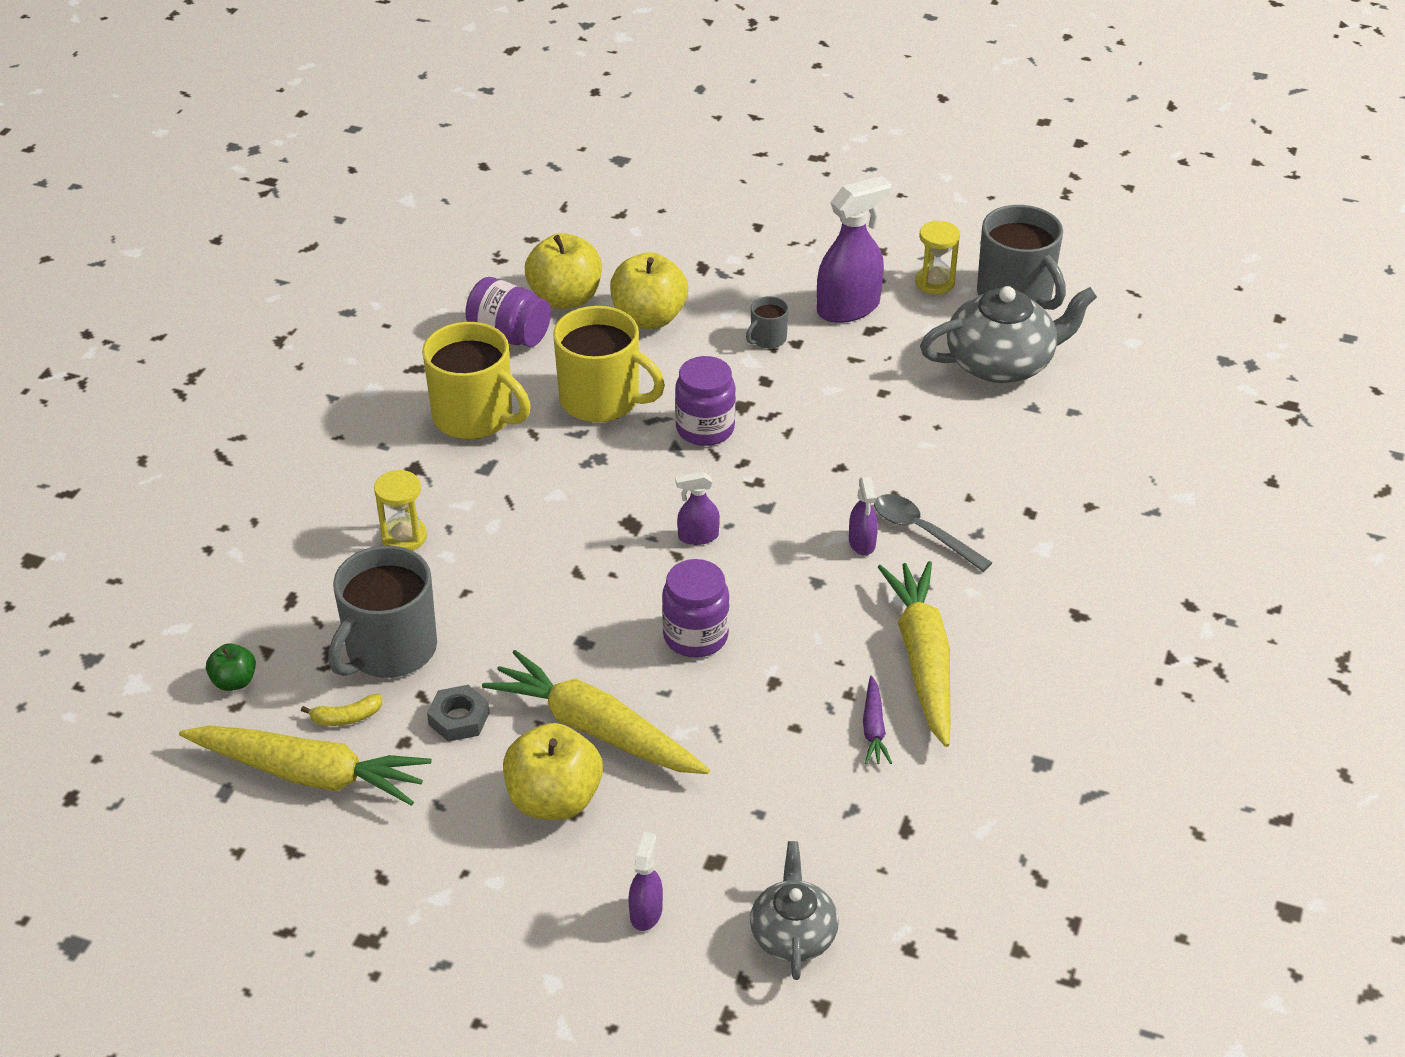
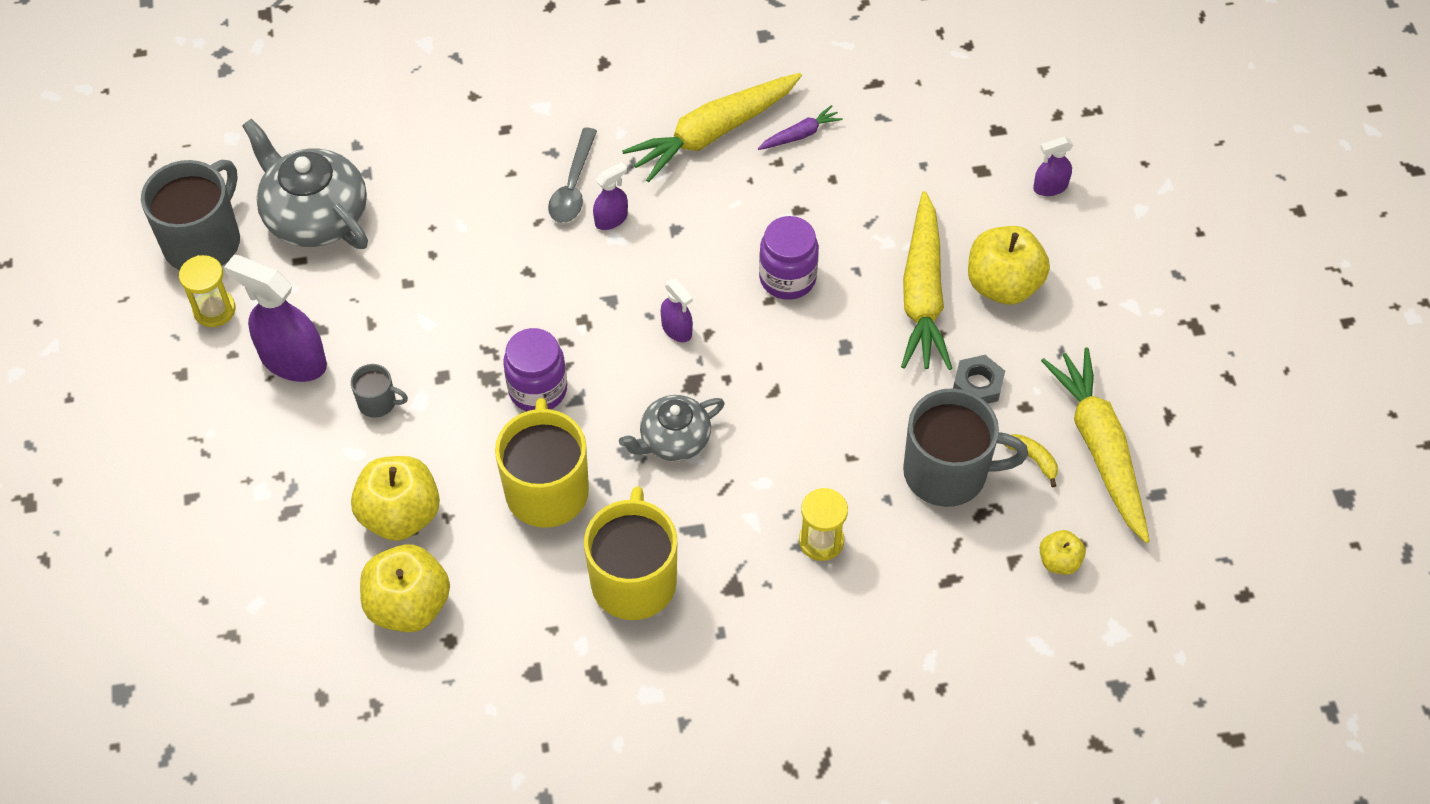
camera: 120 degrees left, 15 degrees up
green apple [206,643,256,691] -> yellow apple [1040,530,1086,575]
purple jar [465,277,551,347] -> none
grey teapot [750,841,839,980] -> grey teapot moved to [619,395,725,461]

